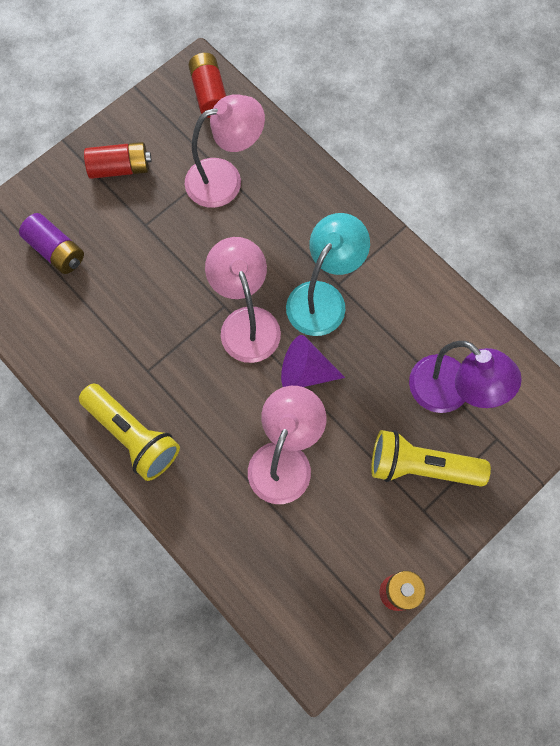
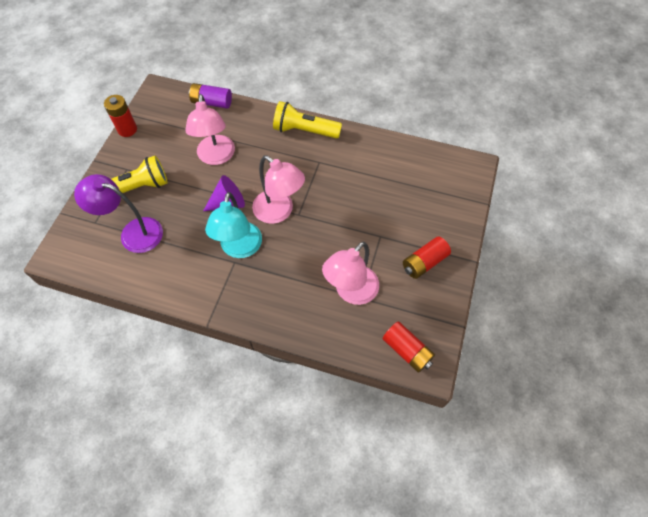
camera: 150 degrees right, 10 degrees down
purple battery [19,213,84,274] -> purple battery moved to [189,83,232,109]

